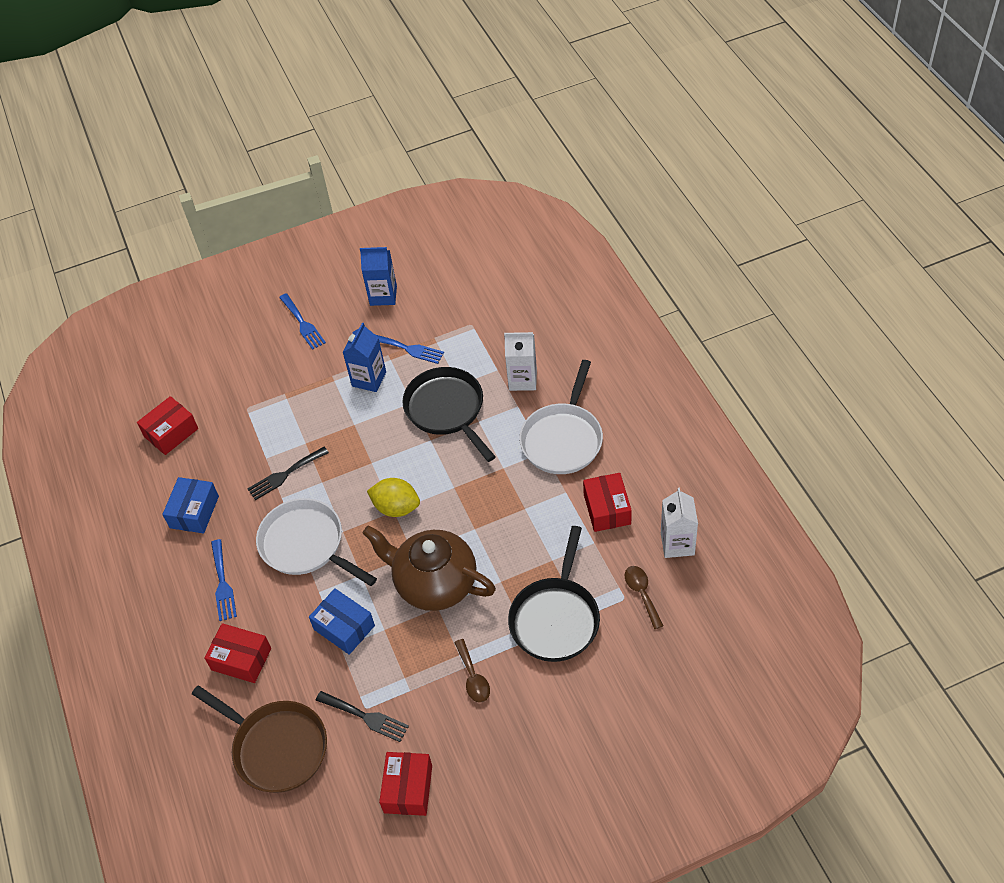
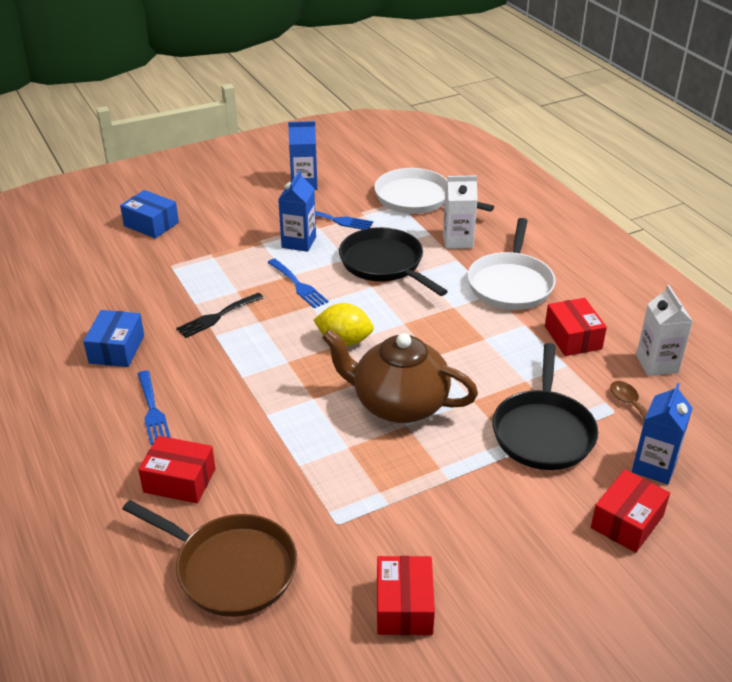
camera: 10 degrees left, 15 degrees down
red box [137,396,198,455] -> red box moved to [591,469,670,553]
white pan [256,498,377,586] -> white pan moved to [374,168,494,214]
blue fork [279,293,326,350] -> blue fork moved to [267,259,329,308]
blue box [309,588,375,655] -> blue box moved to [120,190,179,239]
black fork [315,691,409,742] -> none
brown spoon [454,639,490,703] -> none
none -> blue carton [632,383,692,485]

